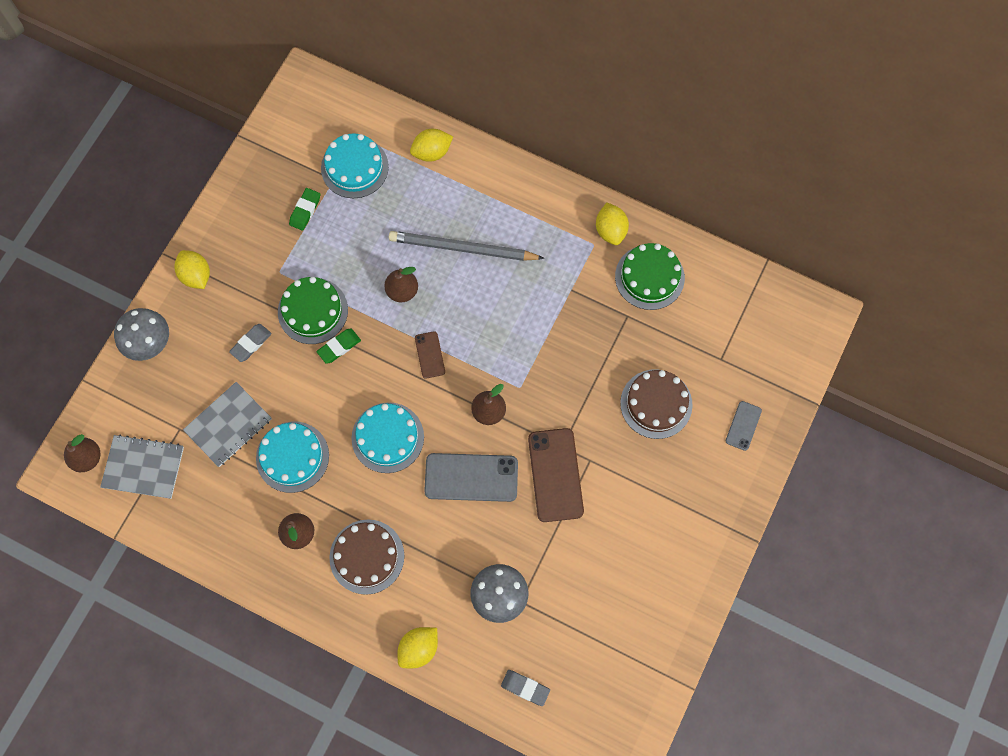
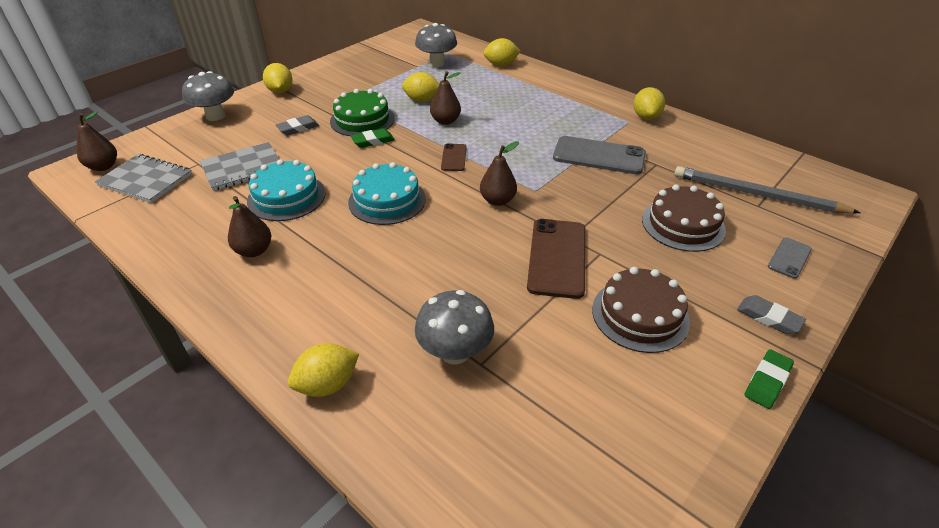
camera: 15 degrees right, 30 degrees down
green eraser [289,188,320,231] -> green eraser moved to [744,349,794,409]
turquoise cake [321,133,389,198] -> grey mushroom [415,23,457,67]
brown cake [329,519,404,595] -> brown cake moved to [592,267,690,353]
grey pencil [389,231,544,261] -> grey pencil moved to [674,166,860,214]
grey phone [424,453,518,502] -> grey phone moved to [553,136,646,174]
grey eraser [501,670,550,706] -> grey eraser moved to [737,295,806,334]
green cake [615,243,685,310] -> none
none -> yellow lemon [402,72,439,102]

